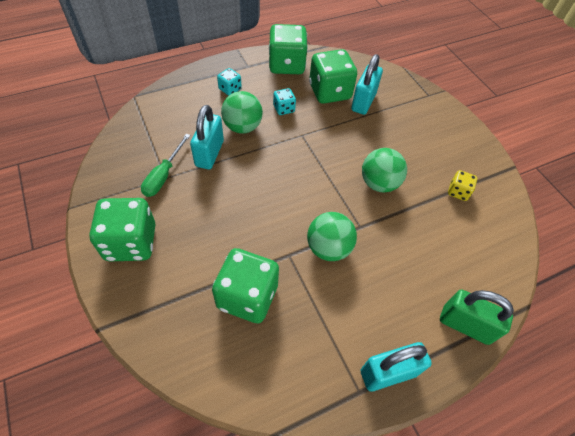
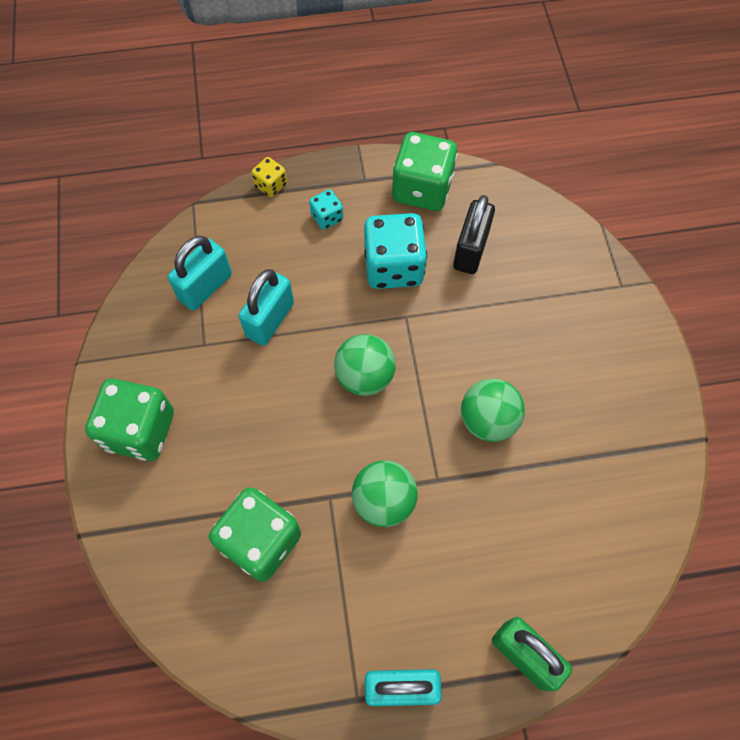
camera: 20 degrees right, 10 degrees up
green screwdriver [141,134,190,197] -> none
green ball [221,91,263,134] -> green ball moved to [334,334,396,396]
turquoise dice [273,88,296,115] -> turquoise dice [364,213,427,289], size x2.06
green dice [309,49,357,104] -> black padlock [453,195,495,274]
turquoise padlock [351,54,383,115] -> turquoise padlock moved to [168,236,232,310]
yellow dice [448,170,477,201] -> yellow dice moved to [252,157,287,197]

